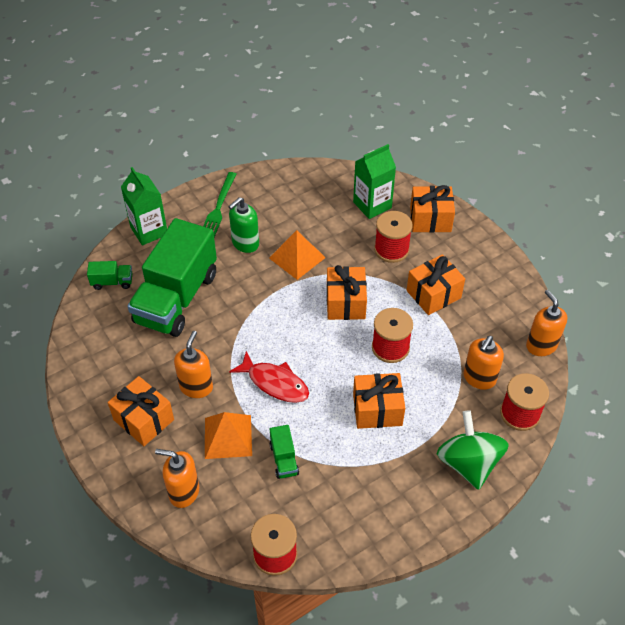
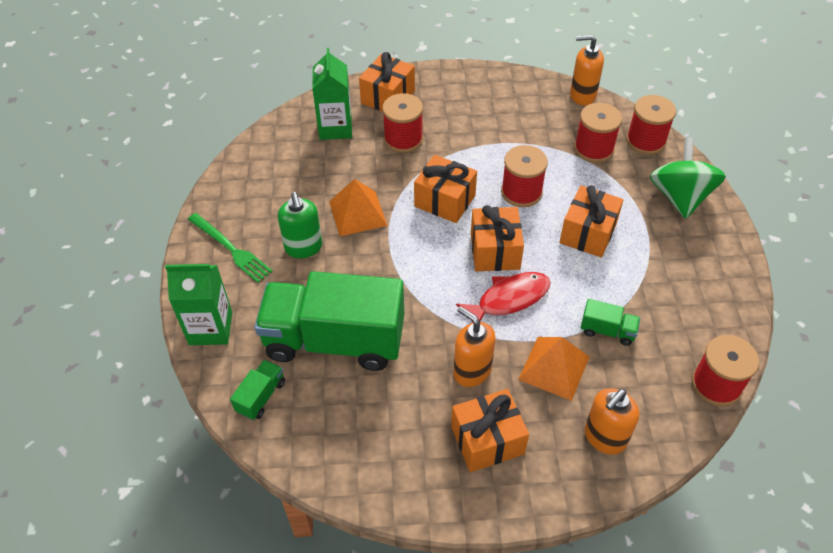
camera: 60 degrees left, 0 degrees up
green truck [127,218,217,337] -> green truck turned 135 degrees clockwise [254,271,404,371]
orange gift [407,254,465,315] -> orange gift moved to [471,205,524,272]
green spinning top [437,410,509,490] -> green spinning top turned 75 degrees clockwise [650,137,726,219]
orange soap dispenser [463,336,504,390] -> red spool [574,103,622,163]

